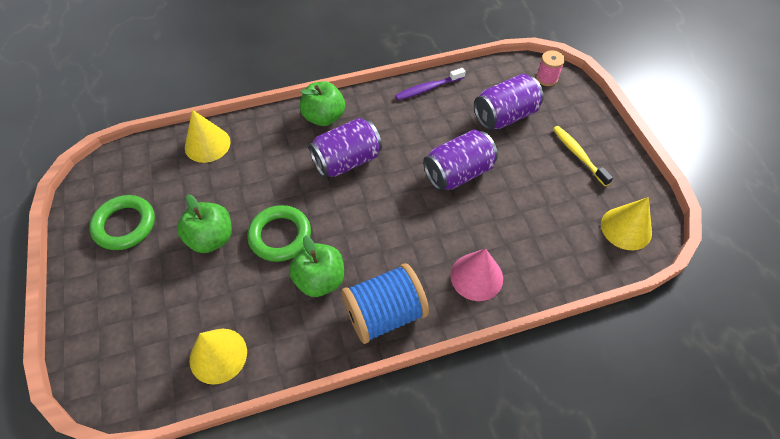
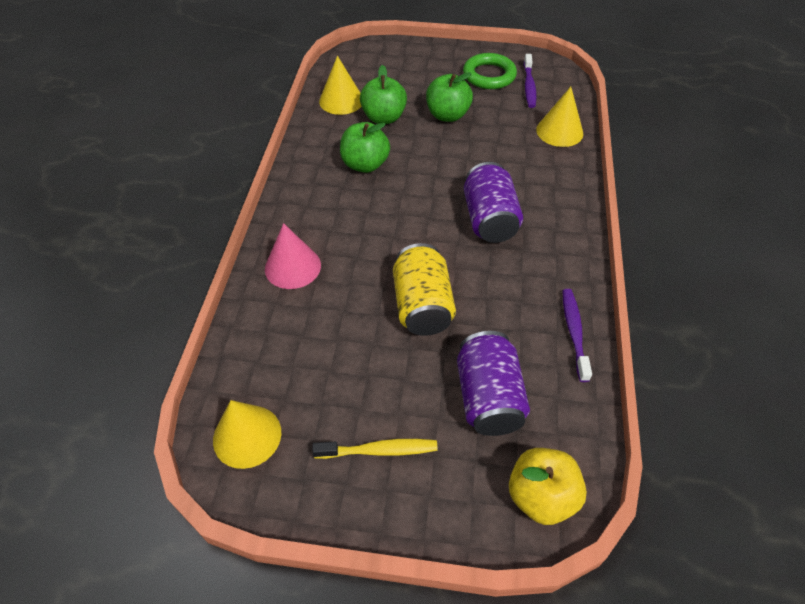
camera: 115 degrees right, 5 degrees down
green ring [247,205,311,262] -> none
green apple [299,81,345,126] -> green apple moved to [360,65,407,124]
blue spool [341,263,429,344] -> none
purple can [423,130,498,191] -> yellow can [393,243,456,336]
pink spool [536,50,565,86] -> yellow apple [509,448,587,525]
none -> purple toothbrush [524,54,537,108]

